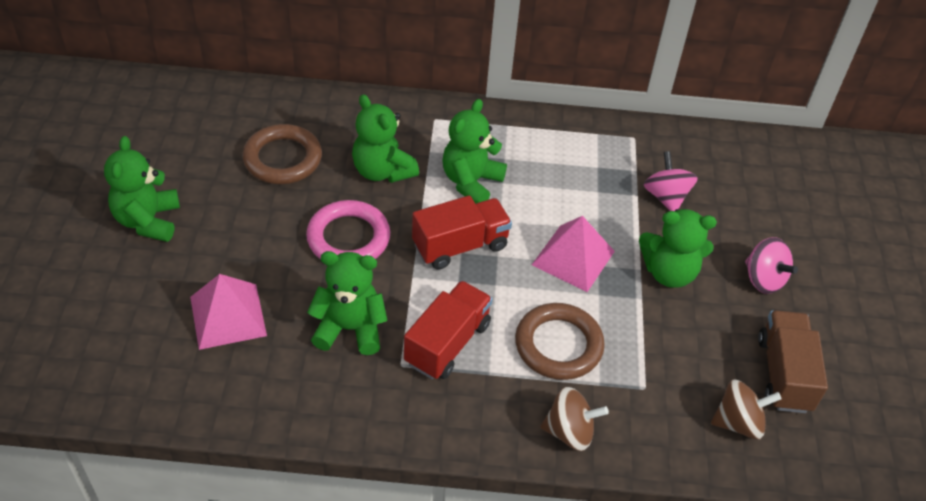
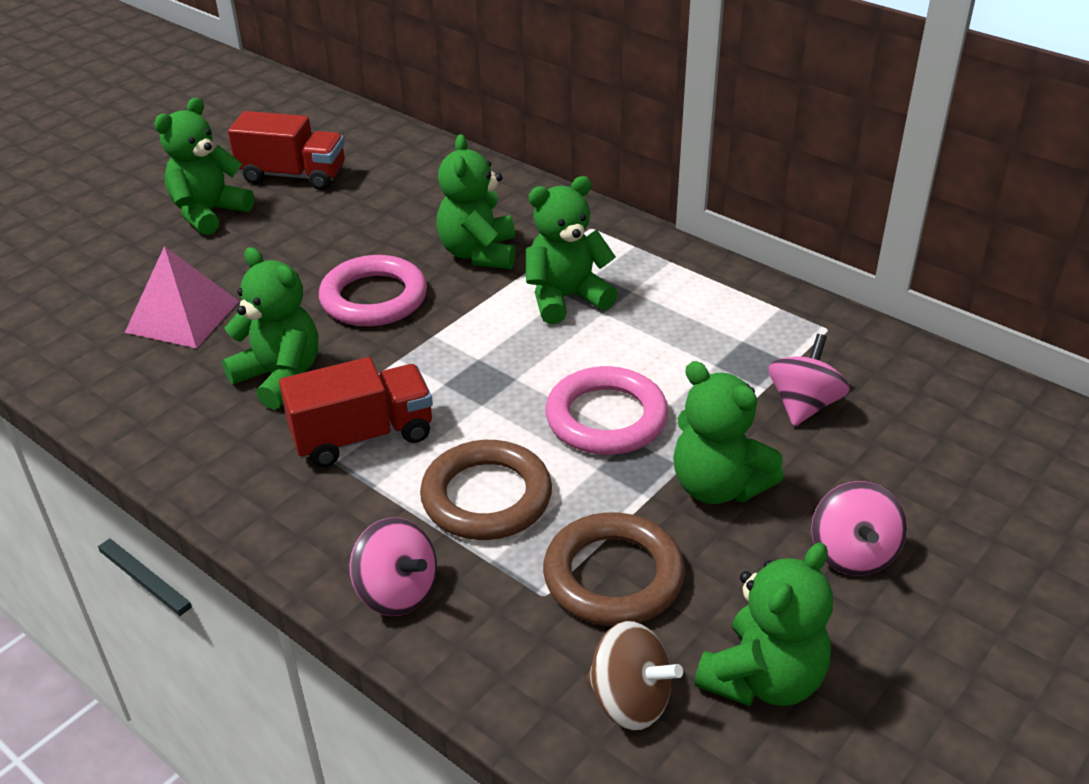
camera: 40 degrees right, 10 degrees down
brown ring [242,124,322,184] -> brown ring moved to [543,512,685,626]
red truck [412,196,512,270] -> red truck moved to [228,111,345,190]
pink pyramid [532,216,615,292] -> pink ring [545,366,668,455]
brown spinning top [540,387,609,451] -> pink spinning top [350,518,437,616]
brown truck [758,310,828,413] -> green teddy bear [694,542,833,706]

